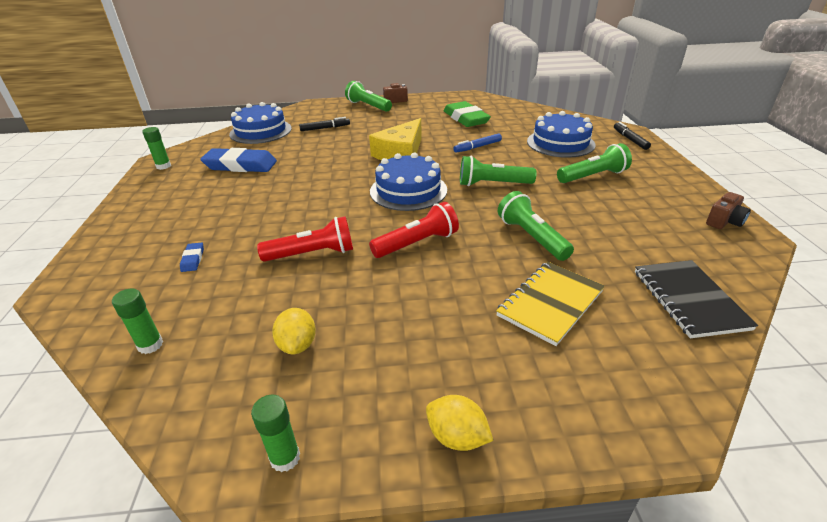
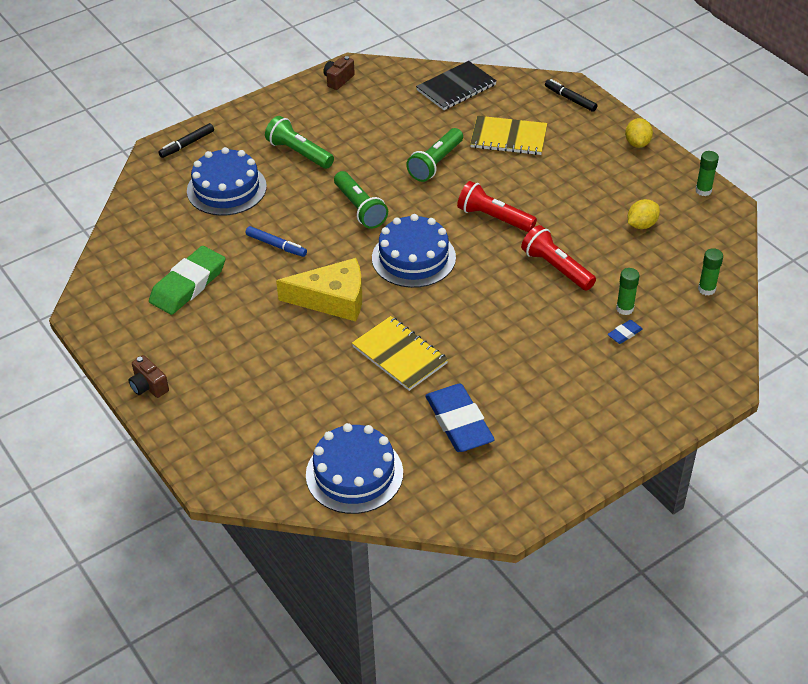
camera: 120 degrees left, 10 degrees up
green glue stick [142,127,171,170] -> green glue stick moved to [616,268,639,315]
black marker [299,117,350,131] -> black marker moved to [545,79,597,112]
green flashlight [345,81,392,112] -> none
brown camera [706,192,751,229] -> brown camera turned 75 degrees counterclockwise [323,56,355,90]
none -> yellow notebook [352,316,448,391]

